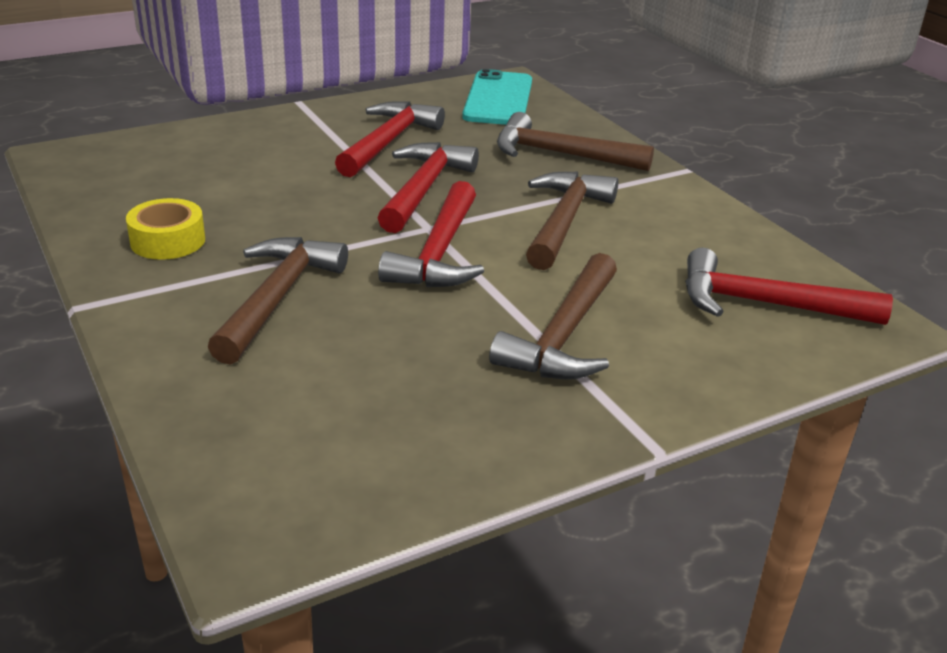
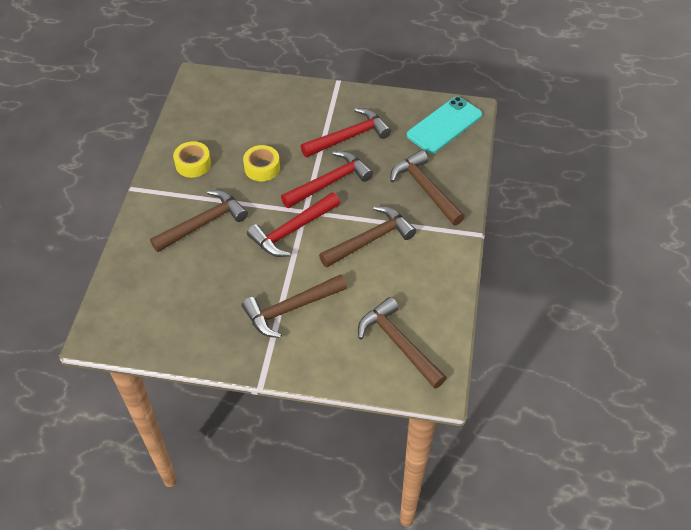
camera: 40 degrees right, 20 degrees up
red hammer [685,248,893,325] -> brown hammer [358,297,447,389]
none -> yellow tape [243,145,280,181]

